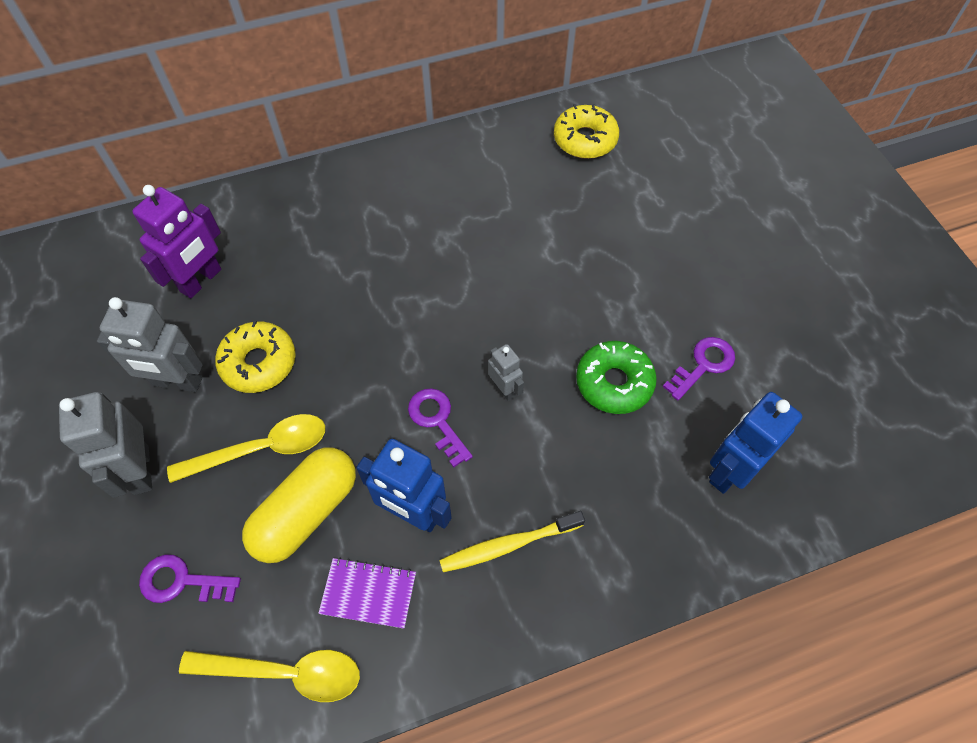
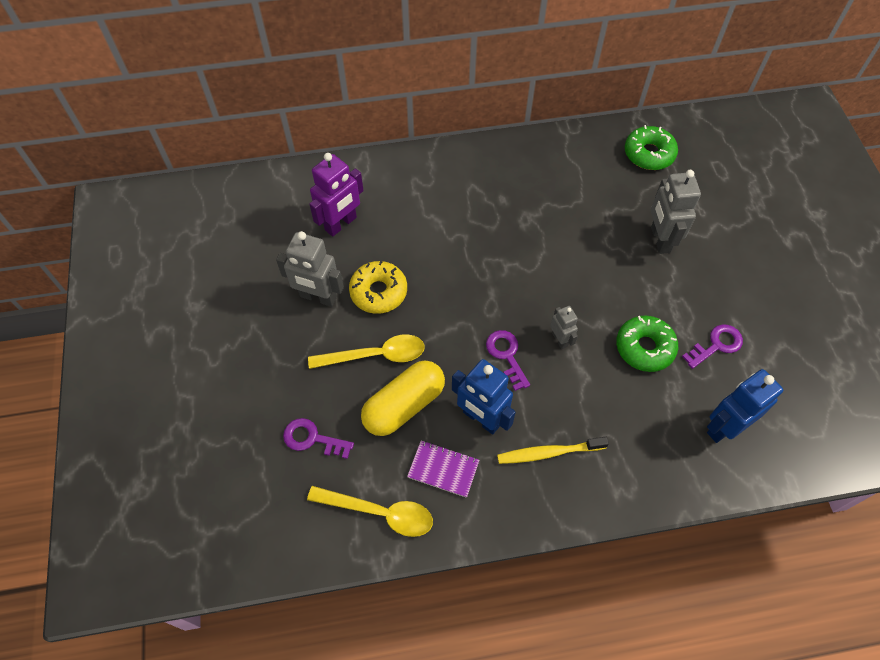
camera: 10 degrees right, 0 degrees up
grey robot [59,392,152,498] -> grey robot moved to [651,170,701,254]
yellow donut [554,104,619,159] -> green donut [625,125,678,170]

